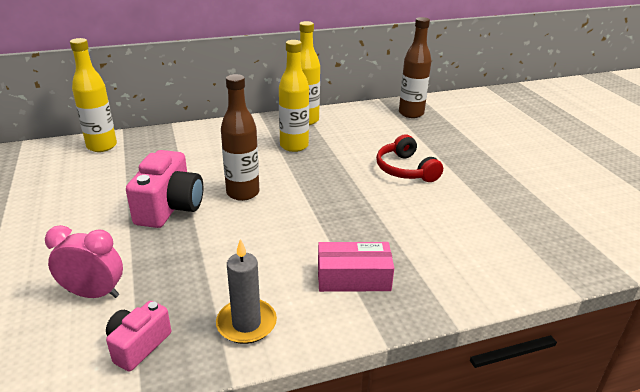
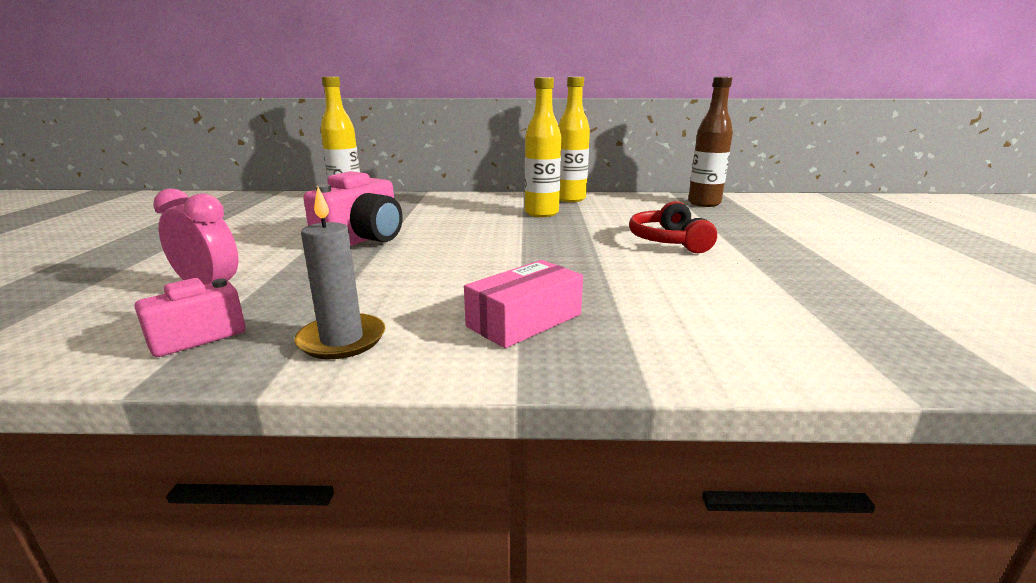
camera: 20 degrees right, 10 degrees down
brown bottle [221,74,259,201] -> none
pink box [318,242,394,292] -> pink box turned 60 degrees counterclockwise [464,260,583,348]

